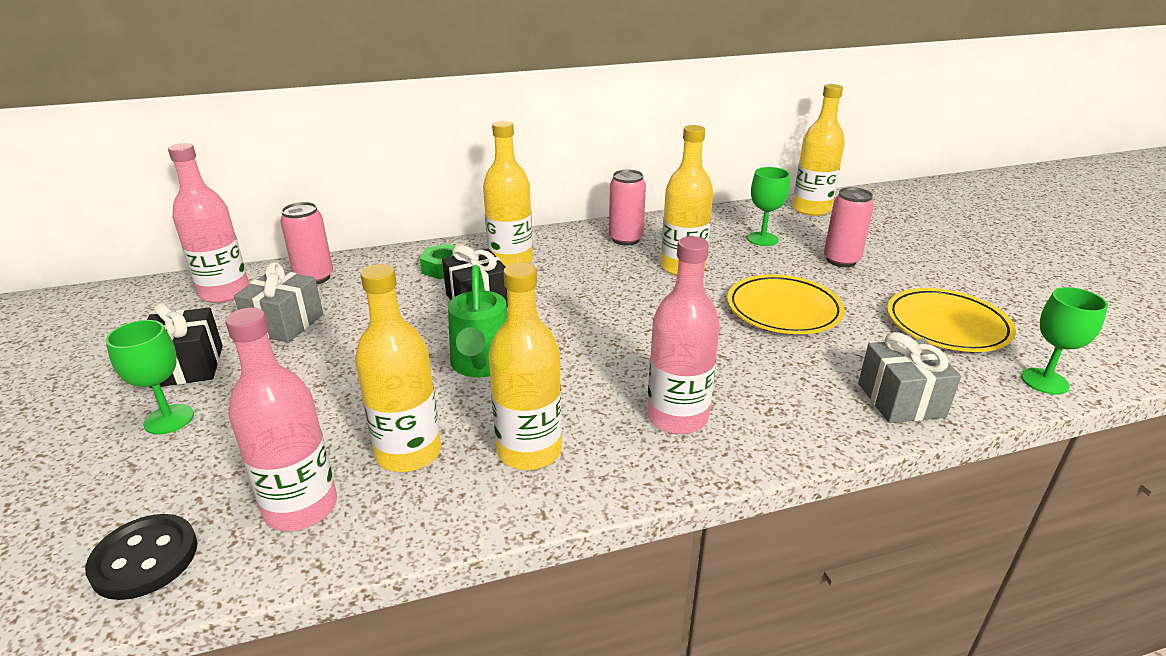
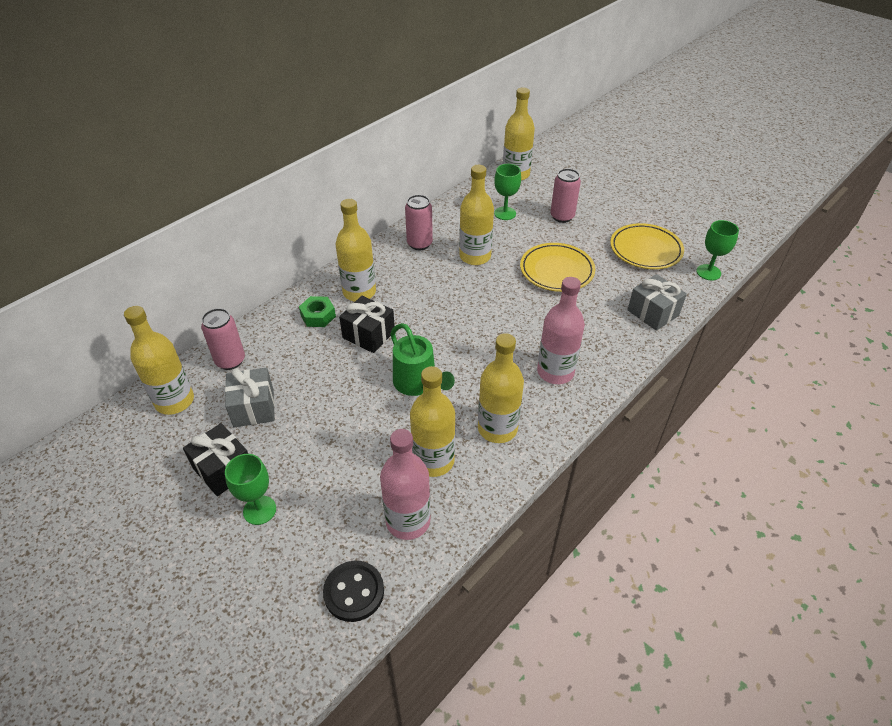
camera: 30 degrees left, 15 degrees up
pink bottle [168,143,249,303] -> yellow bottle [124,306,194,415]

